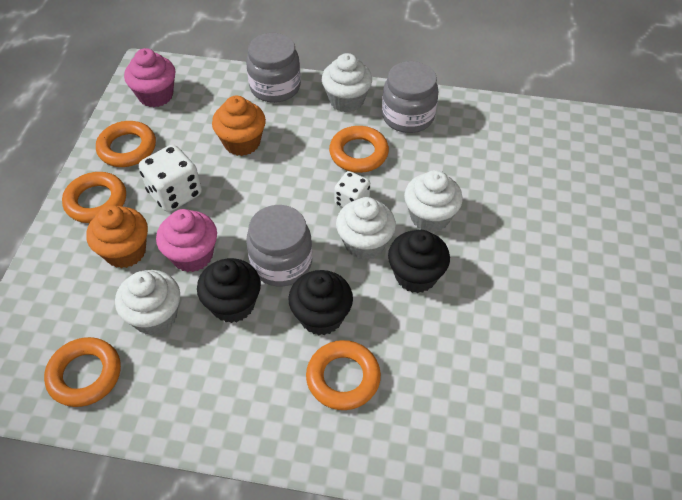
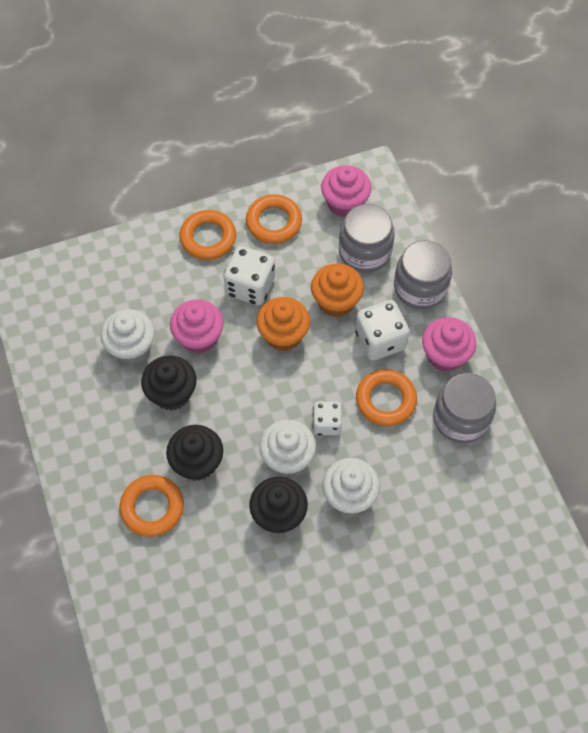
camera: 60 degrees right, 10 degrees up
orange ring [44,337,121,407] -> none
orange cupcake [86,205,148,268] -> orange cupcake moved to [256,297,310,351]
grey jar [246,205,312,286] -> grey jar moved to [339,204,395,273]
white cupcake [322,53,372,112] -> pink cupcake [422,317,477,372]
none -> white dice [355,300,410,361]

